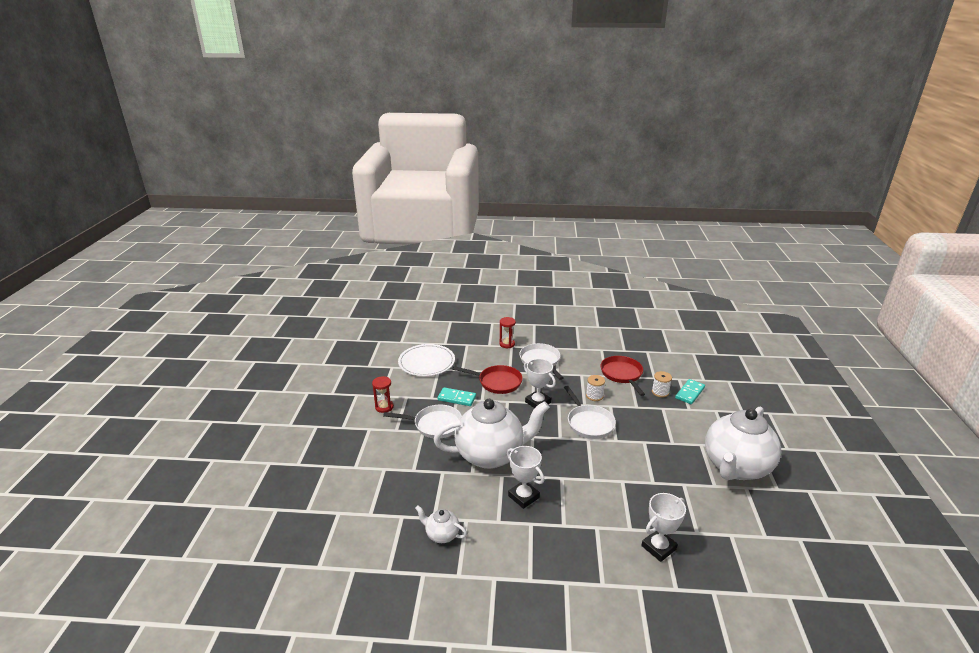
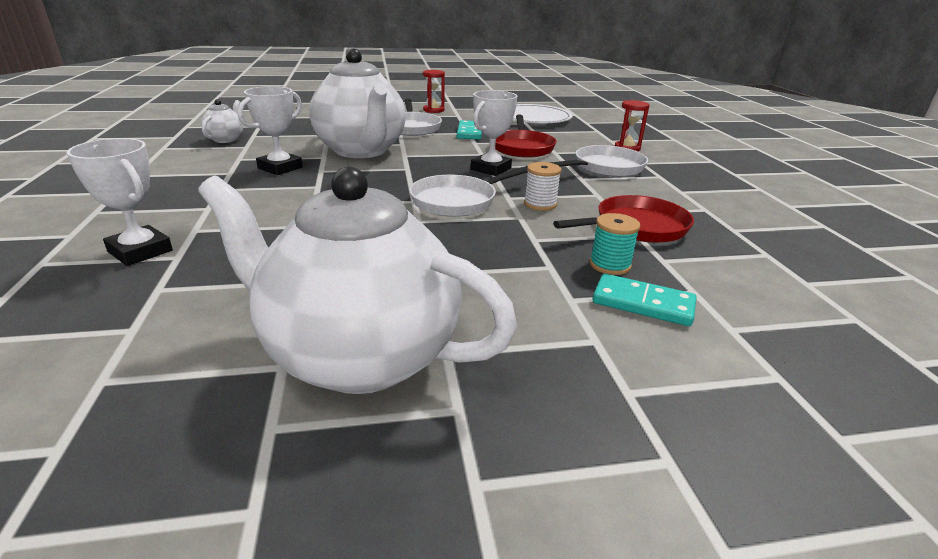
camera: 75 degrees right, 0 degrees up
white spool [652,371,672,398] -> turquoise spool [590,213,641,275]

